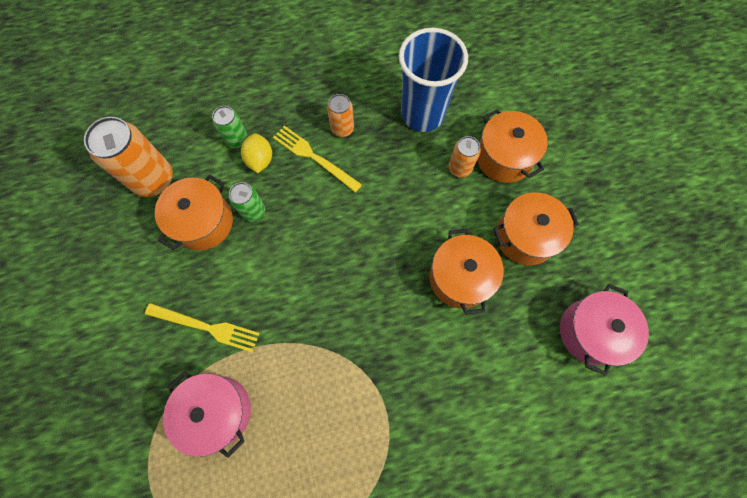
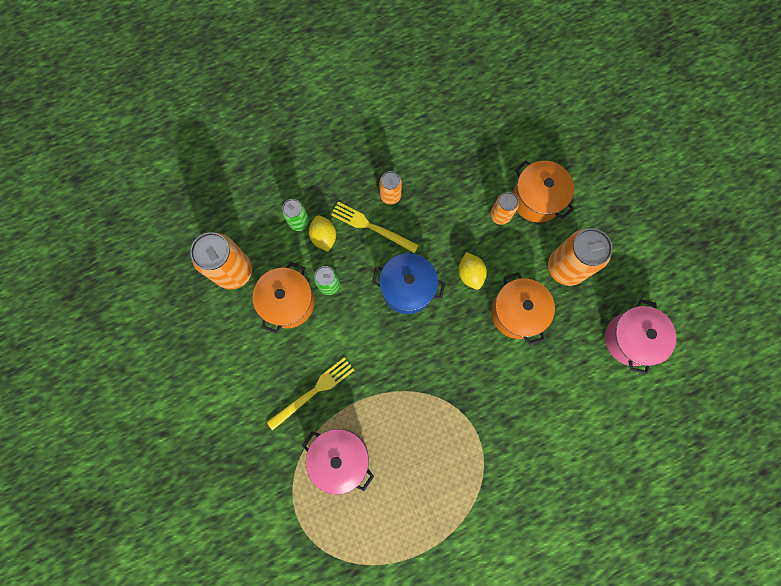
camera: 10 degrees left, 5 degrees up
yellow fork [145,303,260,352] -> yellow fork turned 45 degrees counterclockwise [267,357,354,430]
blue cup [399,28,468,132] -> none
orange pot [493,192,579,265] -> orange can [548,228,612,286]
none -> blue pot [372,253,445,314]
none -> yellow lemon [459,252,487,290]

